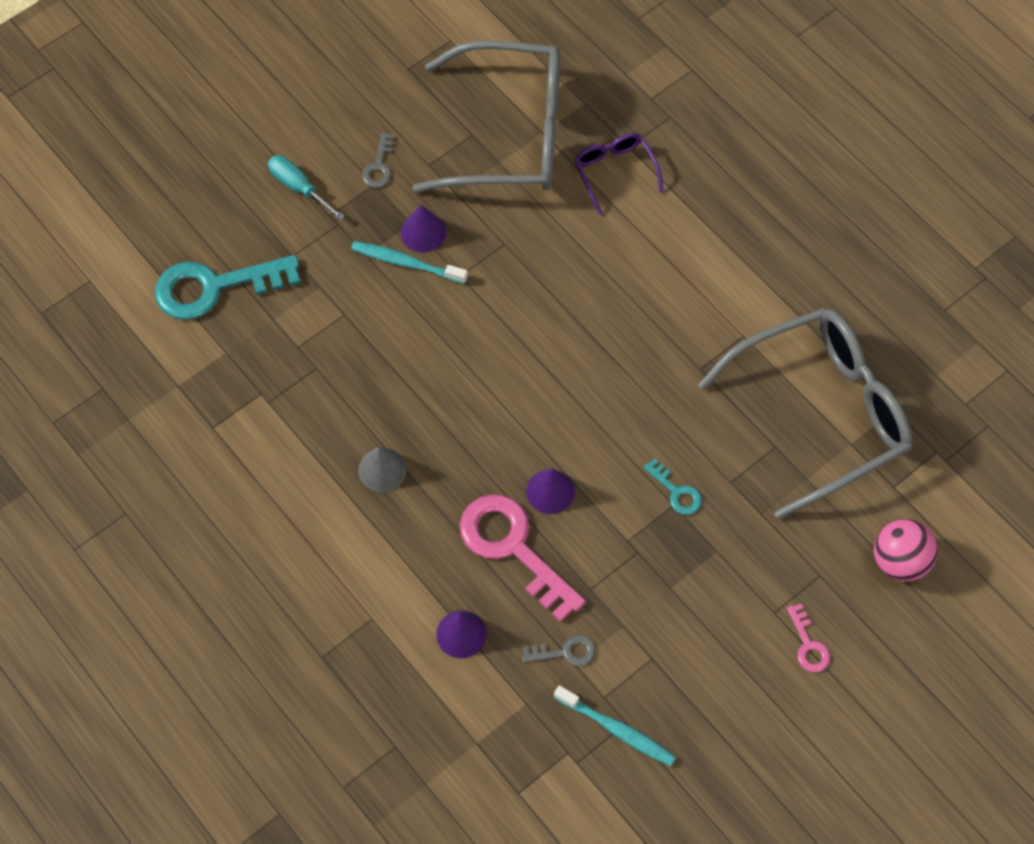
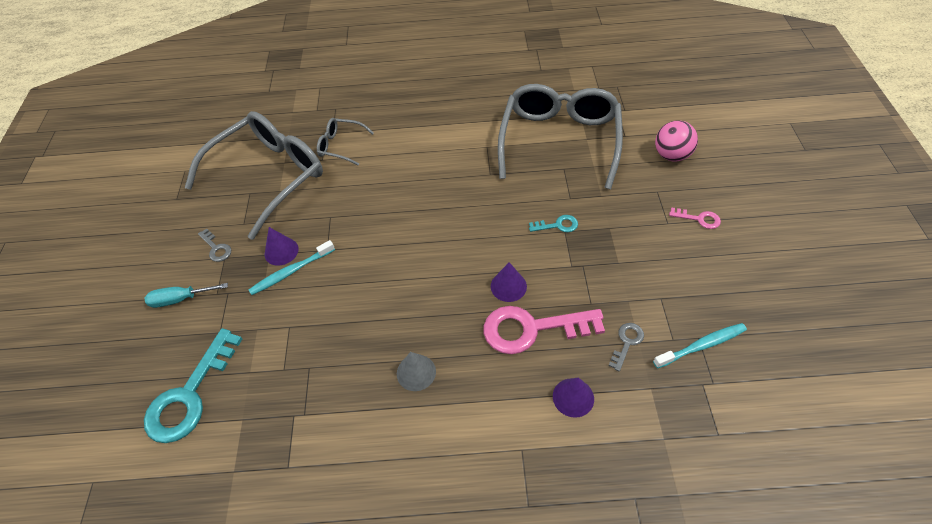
camera: 50 degrees left, 10 degrees down
purple glasses [574,133,664,215] -> grey glasses [317,118,374,165]

